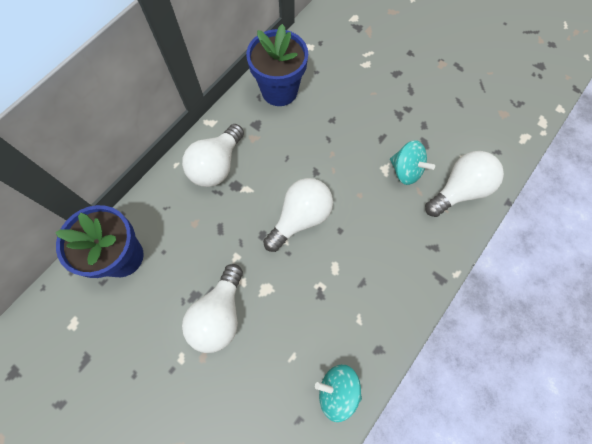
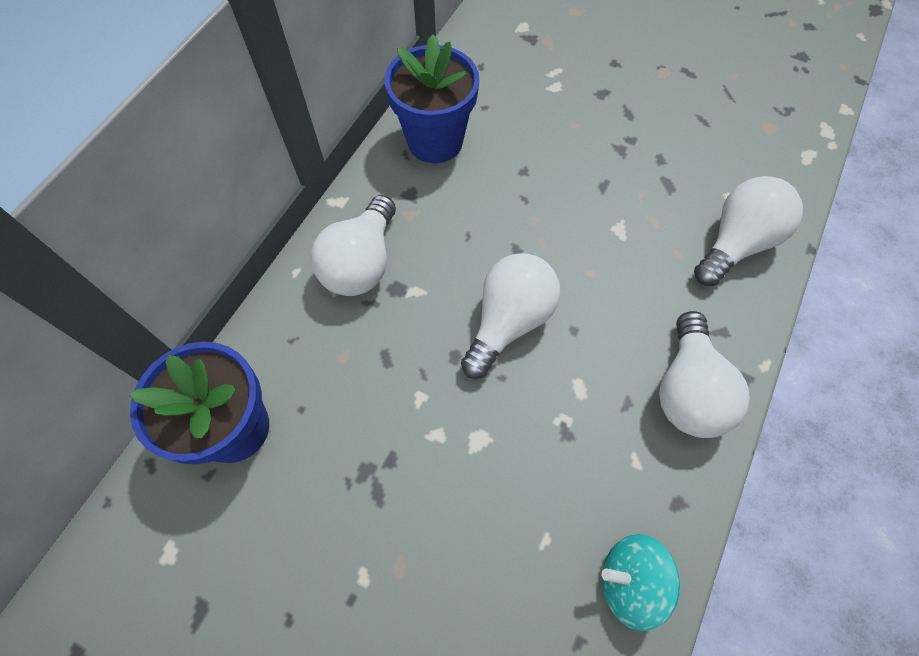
camera: 10 degrees left, 5 degrees down
white light bulb [182,264,243,353] -> white light bulb moved to [659,311,750,438]
turquoise spinning top [390,140,435,185] -> none

